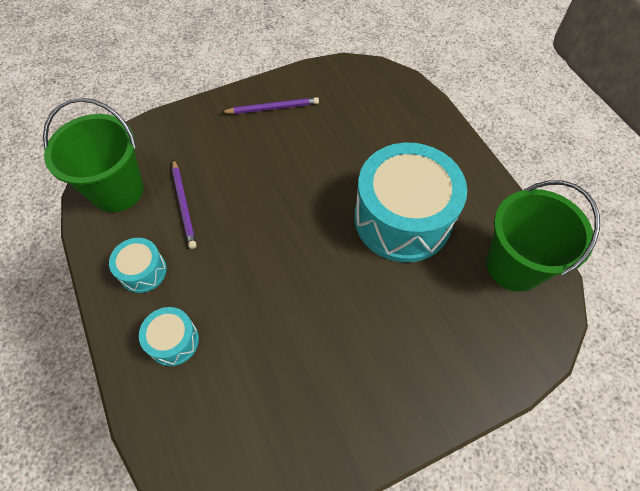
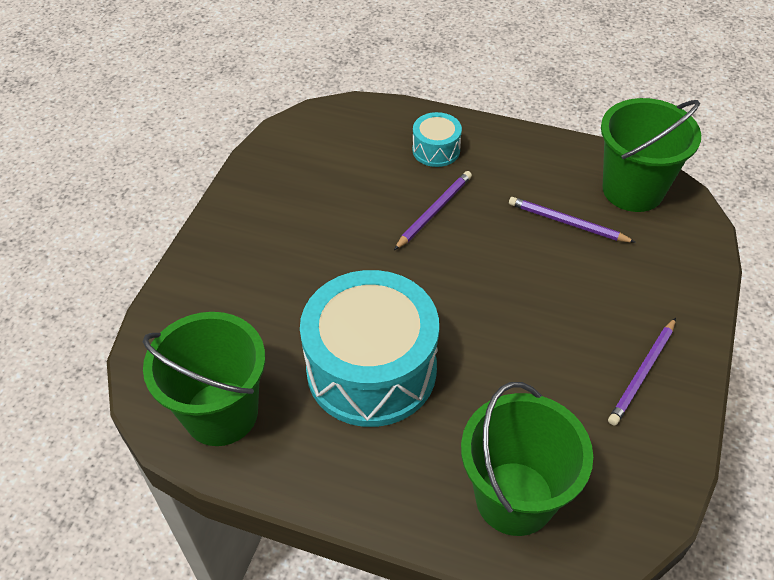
camera: 135 degrees right, 10 degrees down
turquoise drum [109,238,167,293] -> none
none -> purple pencil [394,171,472,250]
none -> green bucket [461,382,593,536]

